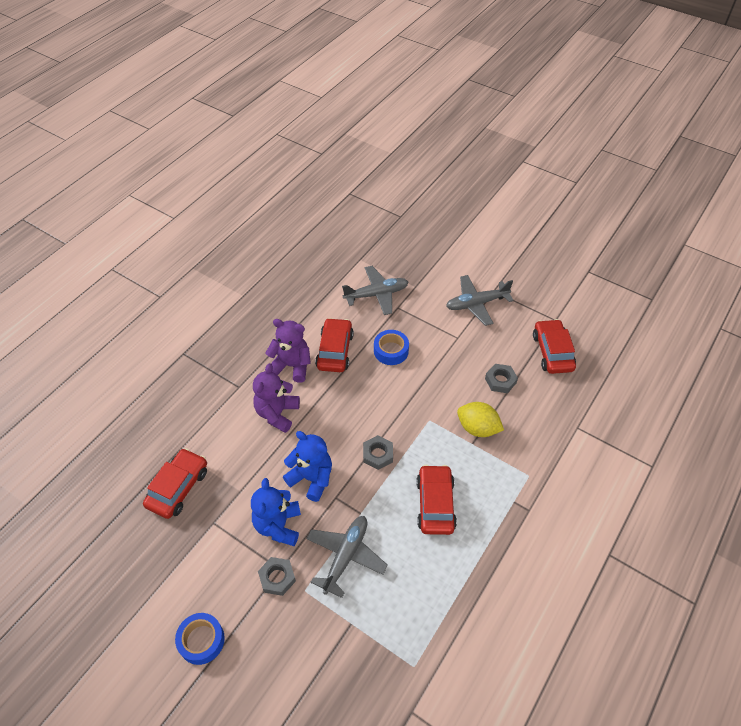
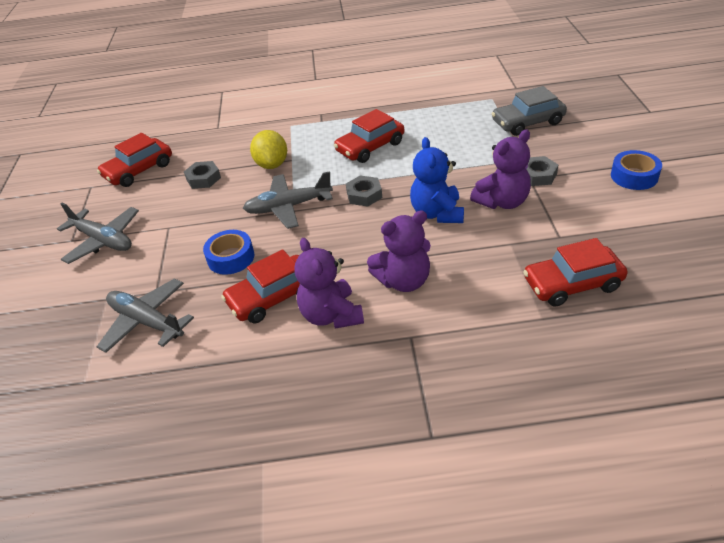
camera: 125 degrees left, 10 degrees down
blue teddy bear [251,478,301,546] -> purple teddy bear [470,130,531,209]
grey plane [306,516,388,598] -> grey plane moved to [243,171,333,229]
none -> grey car [492,86,567,136]

